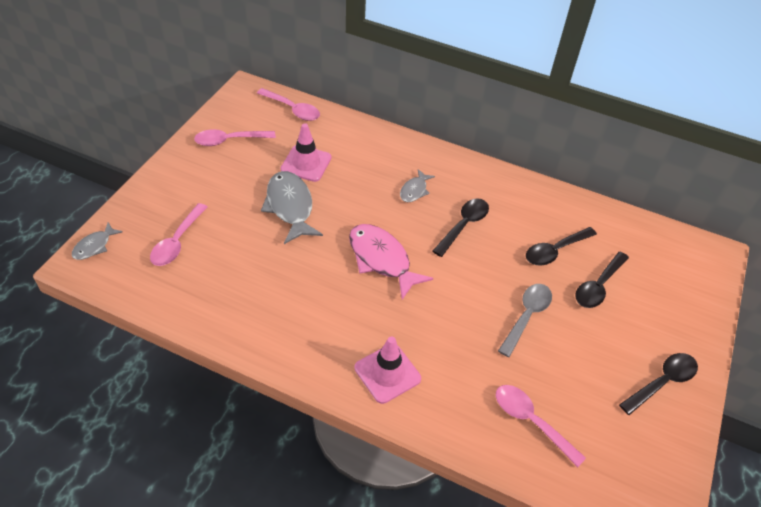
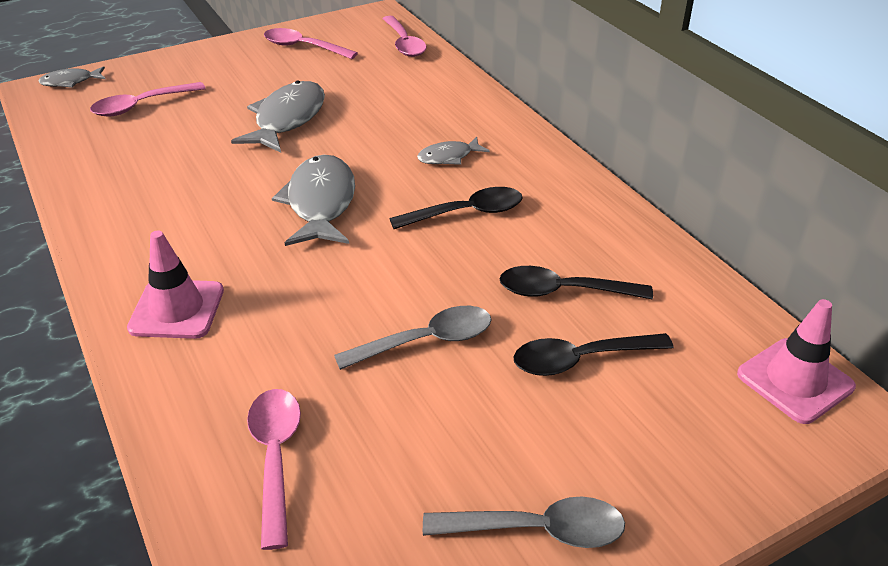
camera: 40 degrees right, 10 degrees down
pink traffic cone [281,123,332,182] -> pink traffic cone moved to [737,299,856,424]
pink fish [349,224,433,300] -> grey fish [272,155,355,246]
black spoon [619,353,698,415] -> grey spoon [423,497,625,548]

